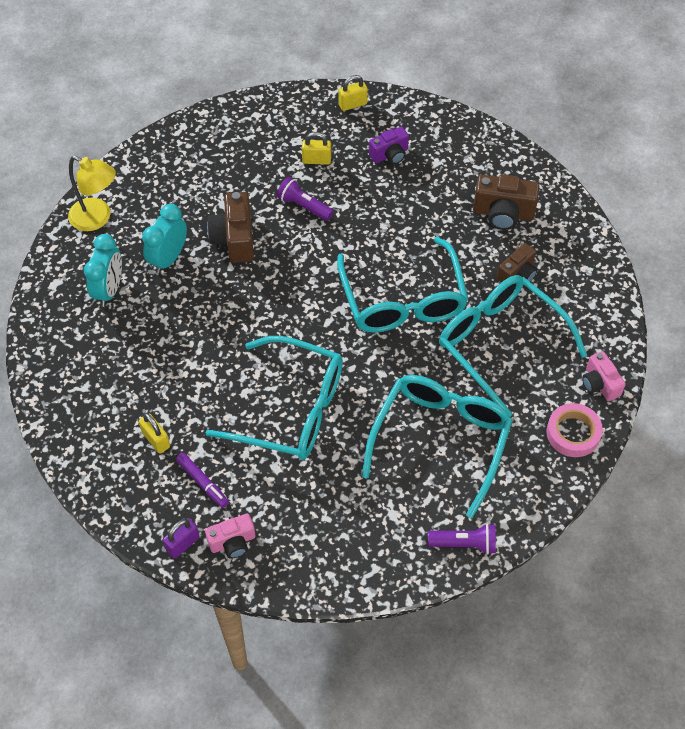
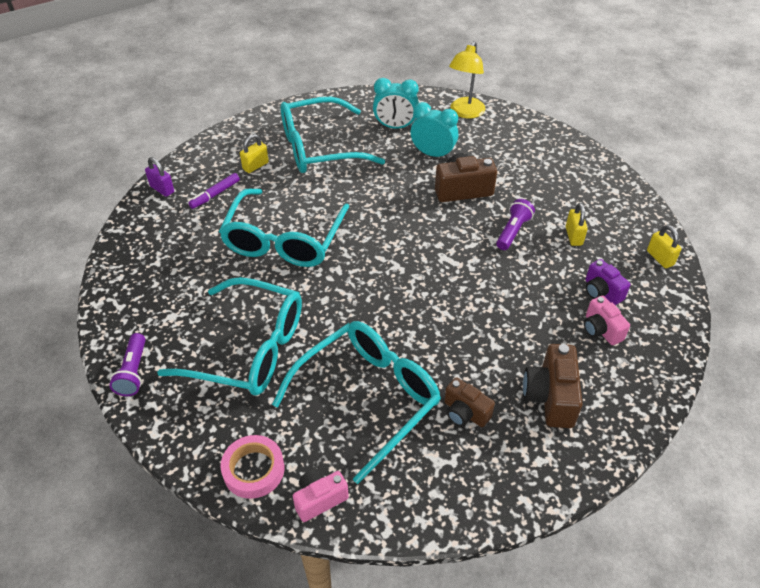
camera: 85 degrees right, 10 degrees down
pink camera [205,513,256,559] -> pink camera moved to [584,296,630,345]
turquoise glasses [337,237,468,333] -> turquoise glasses moved to [281,97,385,173]

